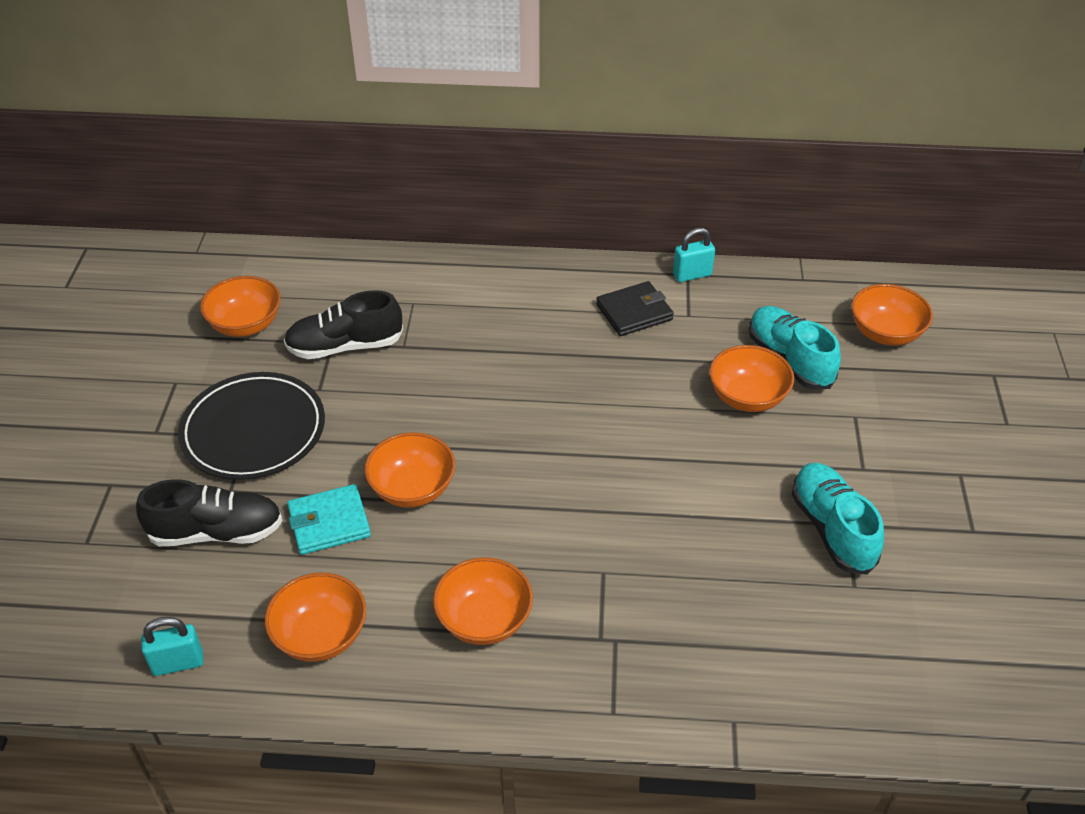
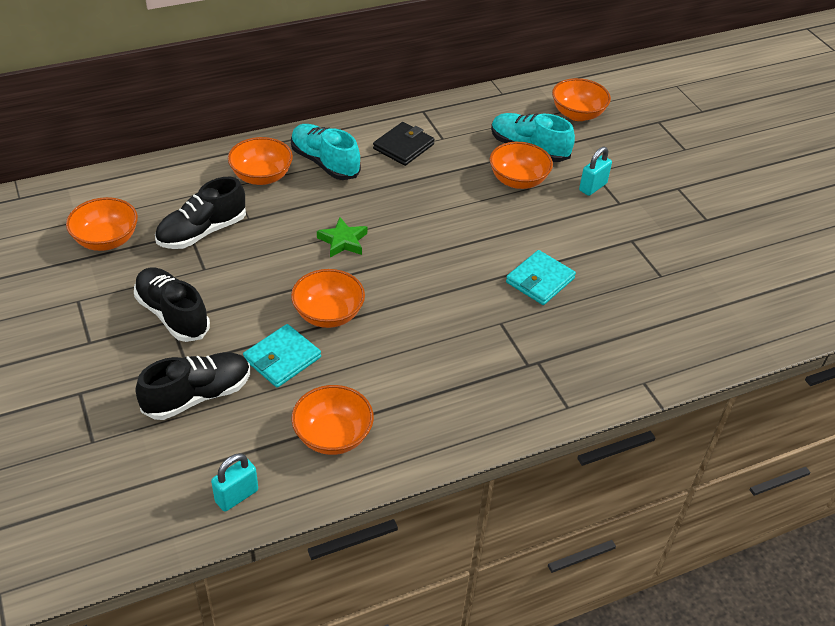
camera: 30 degrees left, 0 degrees up
black plate [178,372,325,480] -> black shoe [134,267,210,342]
orange bowl [433,557,533,645] -> orange bowl moved to [228,137,293,185]
turquoise padlock [673,228,715,282] -> turquoise padlock moved to [579,147,612,196]
turquoise shoe [792,463,884,575] -> turquoise shoe moved to [291,124,361,180]
none -> green star [317,217,367,258]
none -> turquoise wallet [506,250,576,305]

